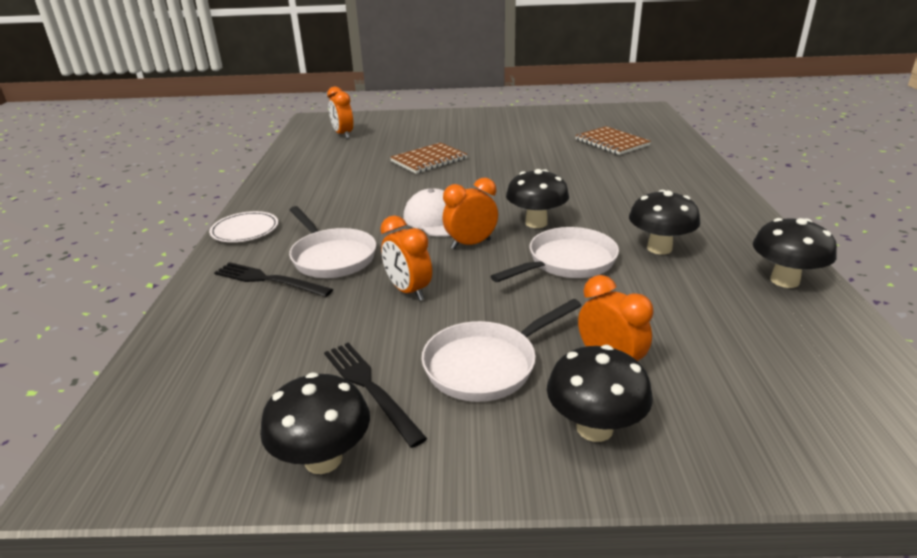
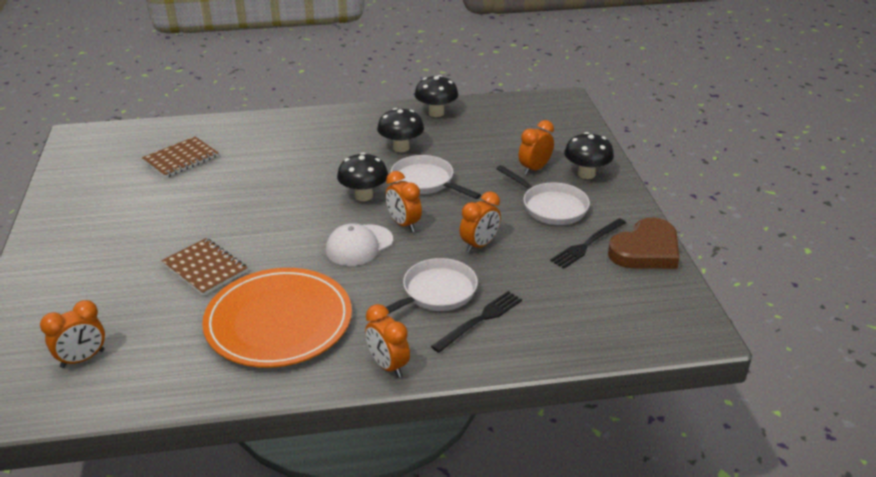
camera: 100 degrees left, 5 degrees up
white plate [209,211,278,242] -> orange clock [365,304,410,378]
black fork [214,262,333,297] -> black fork turned 150 degrees counterclockwise [431,291,522,353]
black mushroom [260,373,370,474] -> brown heart [608,218,679,269]
none -> orange plate [202,268,352,368]

